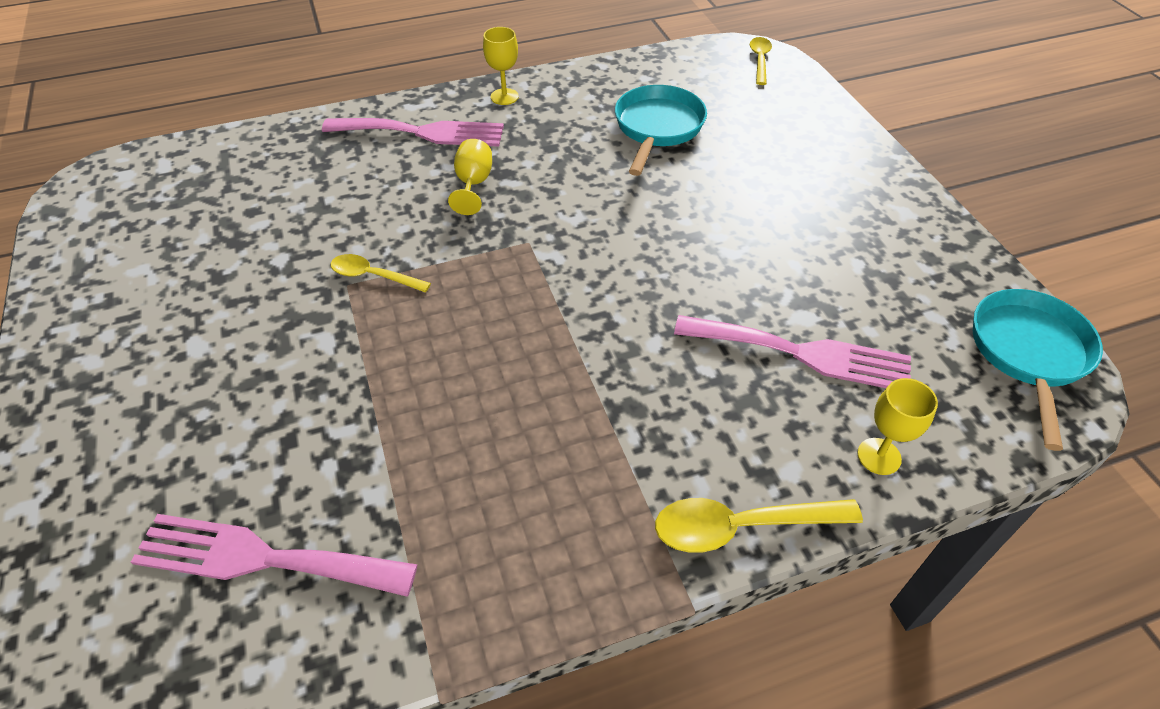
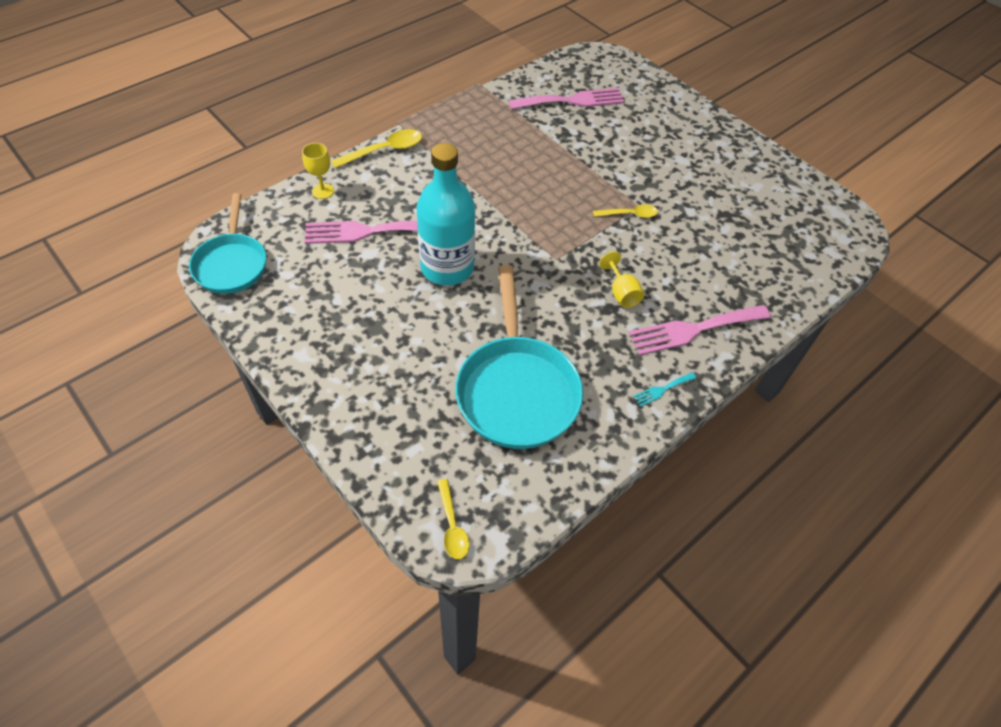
camera: 155 degrees right, 5 degrees up
yellow goblet [483,27,519,105] -> turquoise fork [633,372,696,407]
turquoise pan [615,85,707,176] -> turquoise pan [455,265,583,449], size x1.53
none -> turquoise bottle [416,143,475,285]

